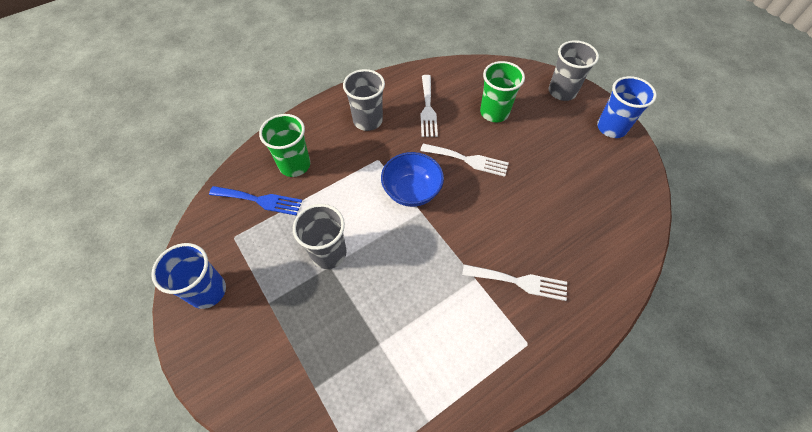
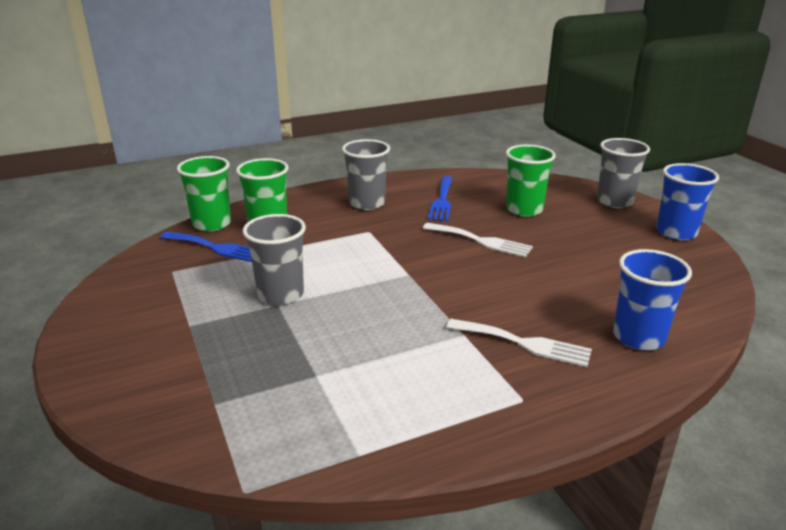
camera: 10 degrees right, 30 degrees down
blue cup [151,243,226,309] -> blue cup moved to [613,249,692,350]
blue bowl [381,152,444,207] -> none
white fork [420,75,438,137] -> blue fork [428,176,453,221]
none -> green cup [177,156,231,231]

